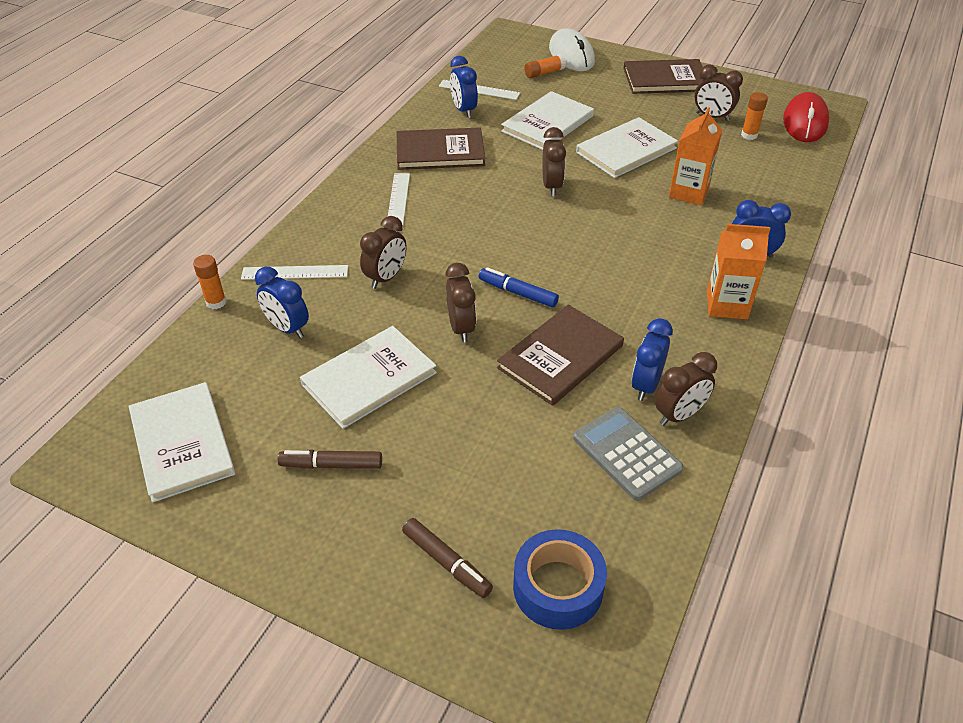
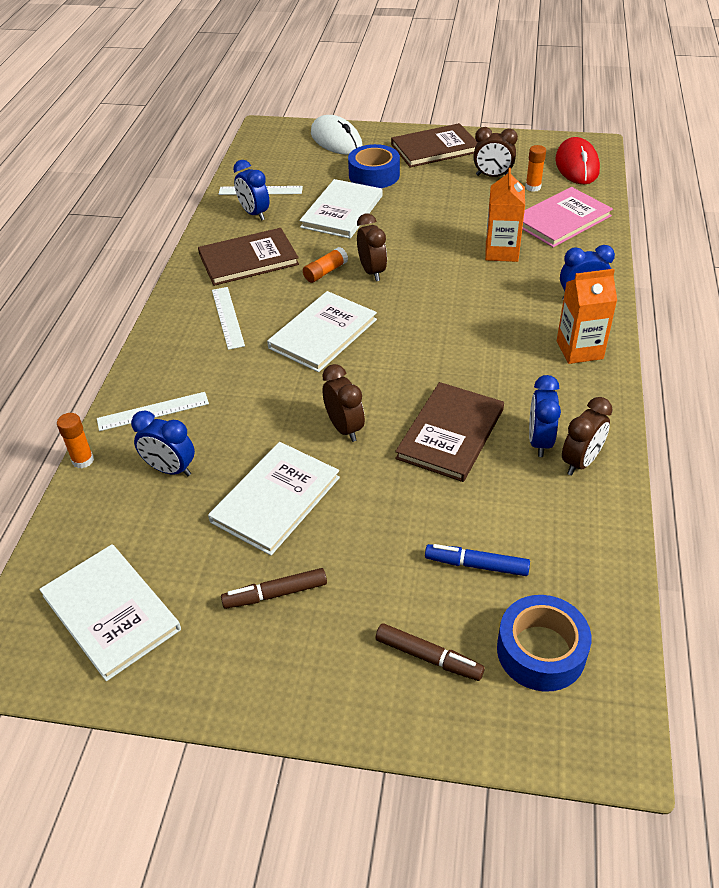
camera: 15 degrees left, 0 degrees up
brown clock [360,216,407,289] -> none
blue marker [479,267,559,308] -> blue marker moved to [425,544,530,576]
orange glue stick [524,54,566,78] -> orange glue stick moved to [303,247,348,283]
grey calculator [573,407,684,501] -> none
white book [576,117,678,178] -> white book moved to [267,291,377,372]
none -> blue tape [348,144,400,188]
none -> pink book [522,187,613,247]

